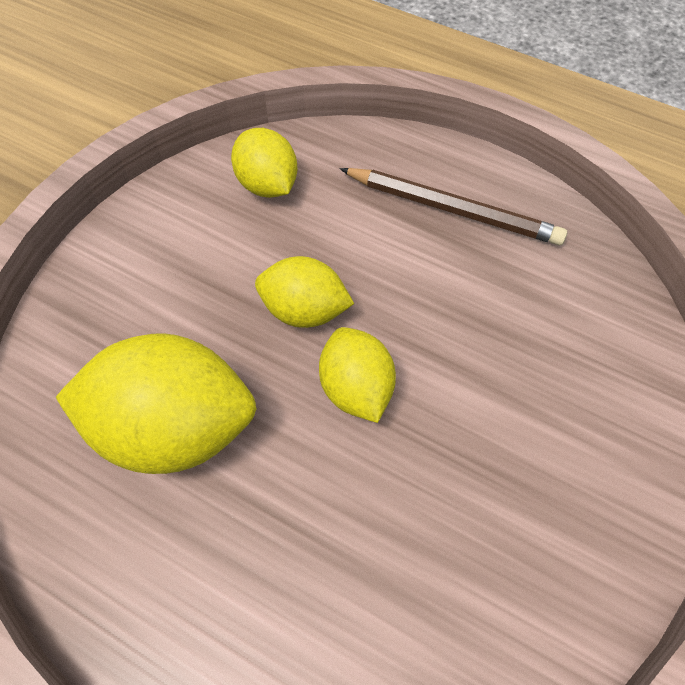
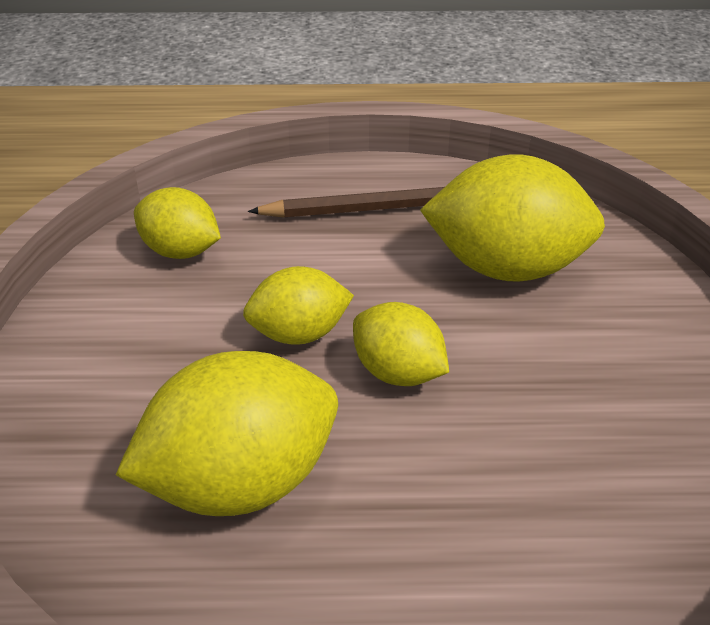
camera: 30 degrees left, 20 degrees down
none -> yellow lemon [420,154,605,281]

